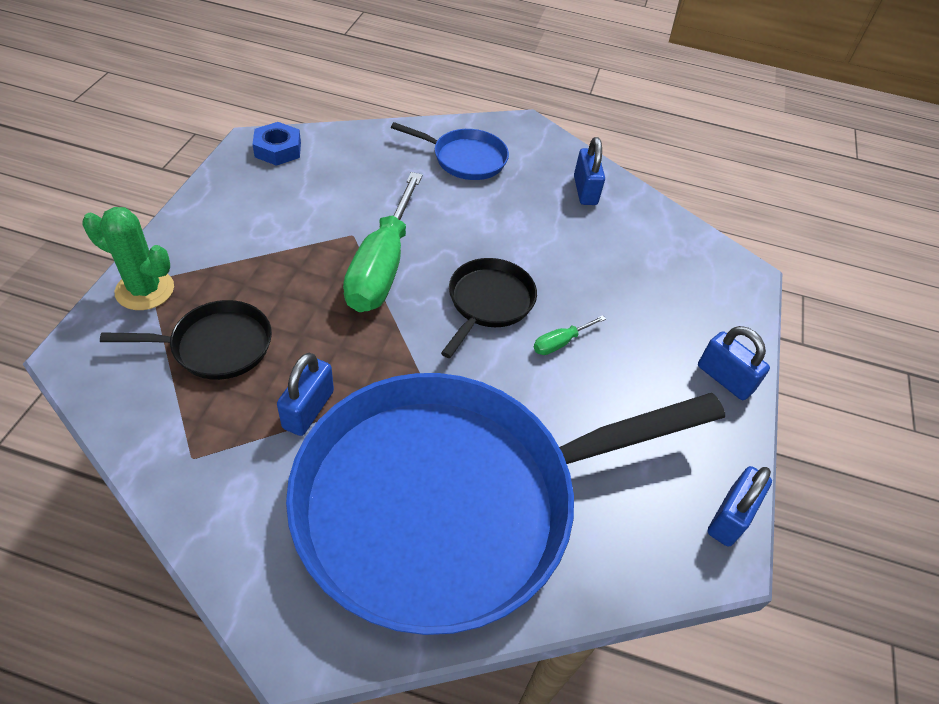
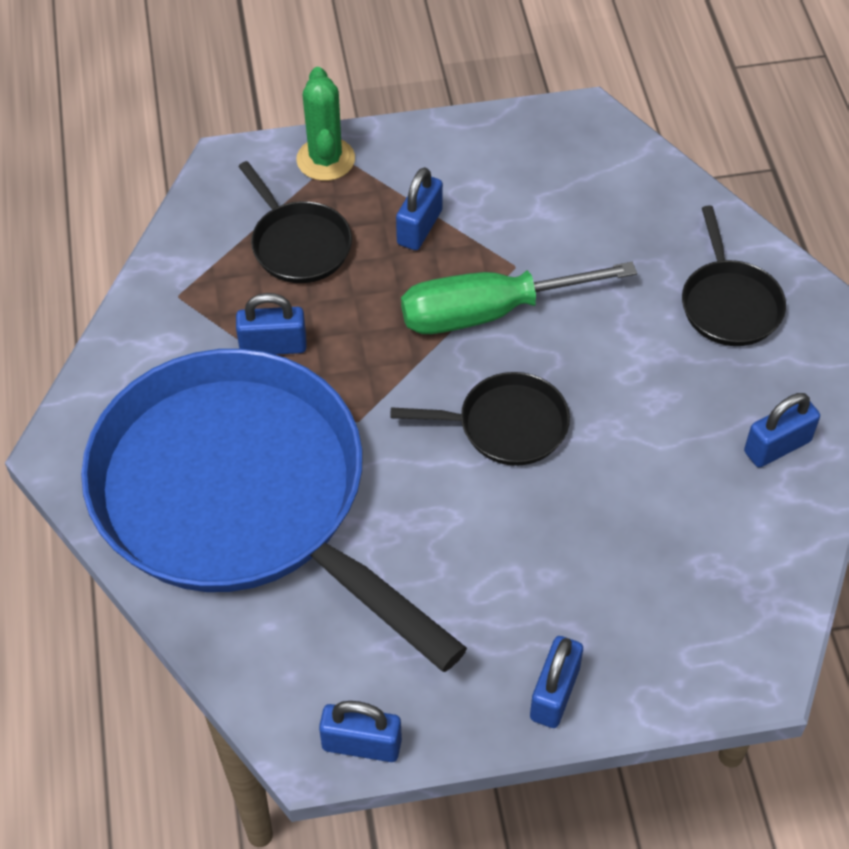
camera: 70 degrees right, 5 degrees up
blue nut [252,122,301,166] -> none
blue pan [391,122,509,180] -> black pan [682,205,786,346]
green screwdriver [534,315,606,355] -> none
none -> blue padlock [396,167,443,250]

